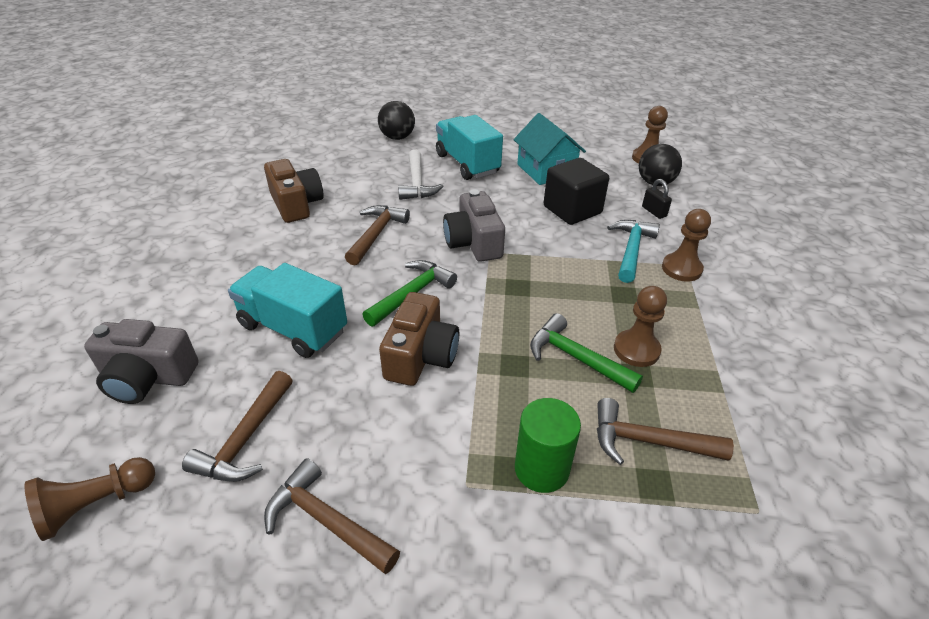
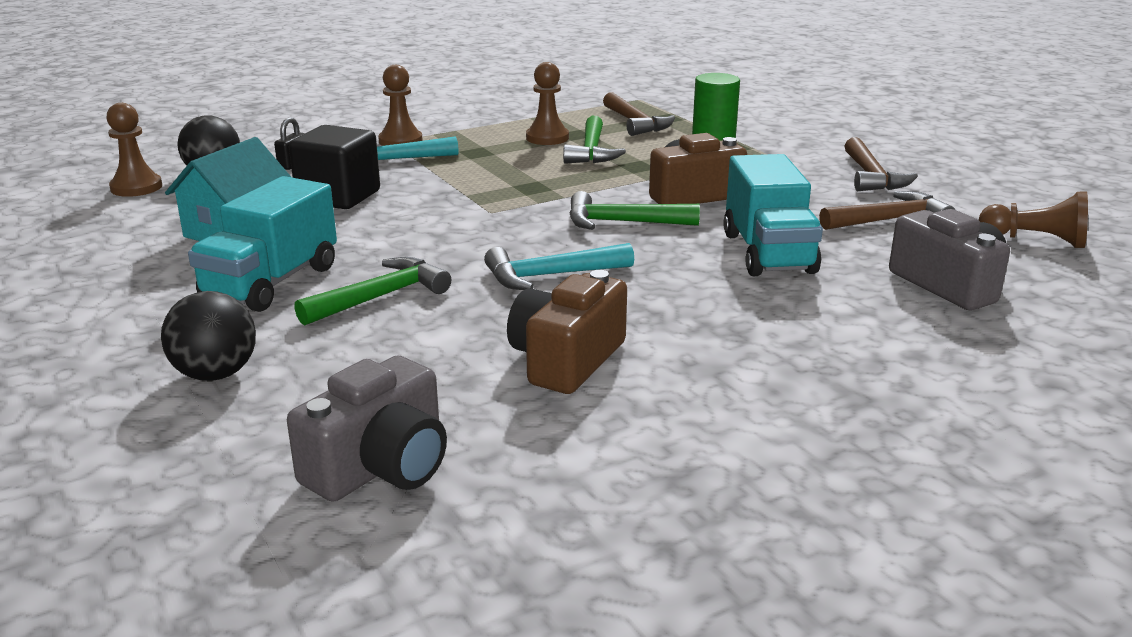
camera: 125 degrees left, 15 degrees down
brown hammer [345,205,410,265] -> turquoise hammer [484,243,634,290]
white hammer [398,149,443,200] -> green hammer [294,257,451,326]
grey camera [443,189,505,262] -> grey camera moved to [287,356,447,502]

